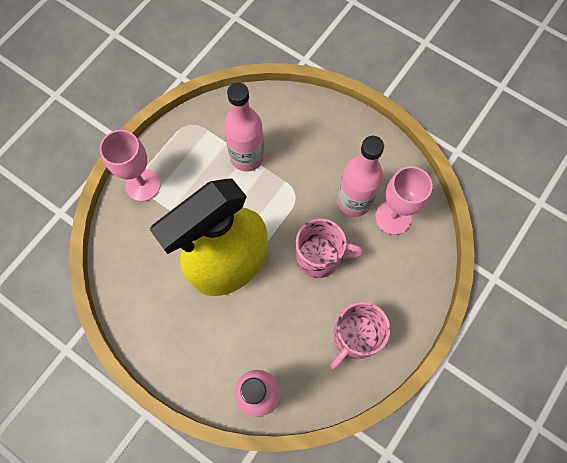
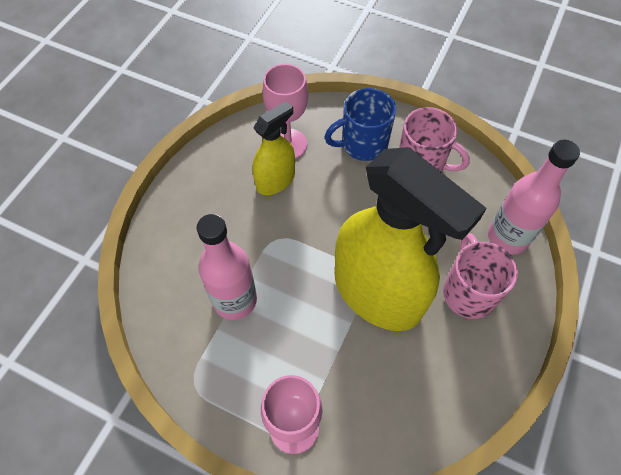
camera: 100 degrees left, 10 degrees down
pink mug [296,219,364,278] -> pink mug moved to [443,233,518,319]
pink bottle [337,136,384,217] -> yellow spray bottle [252,101,295,195]
none -> blue mug [325,88,396,161]

